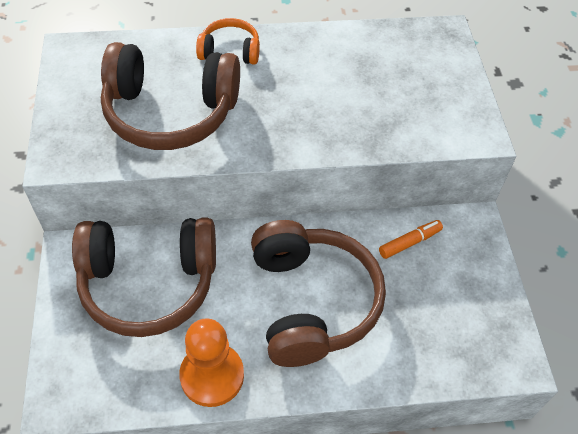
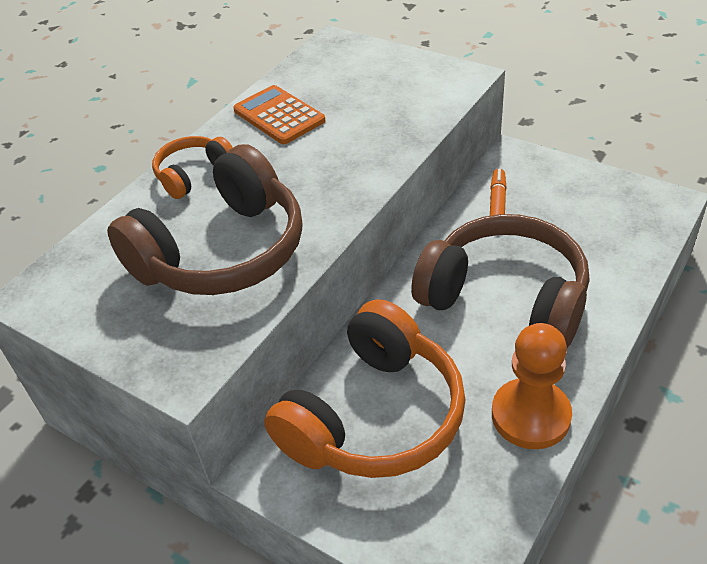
camera: 45 degrees left, 10 degrees down
brown headphones [72,217,216,337] -> orange headphones [264,299,466,478]
none -> orange calculator [233,85,326,144]

